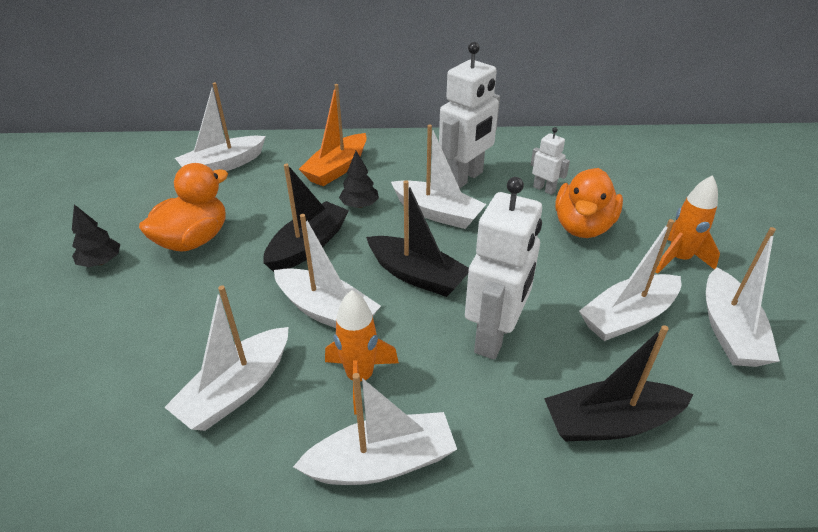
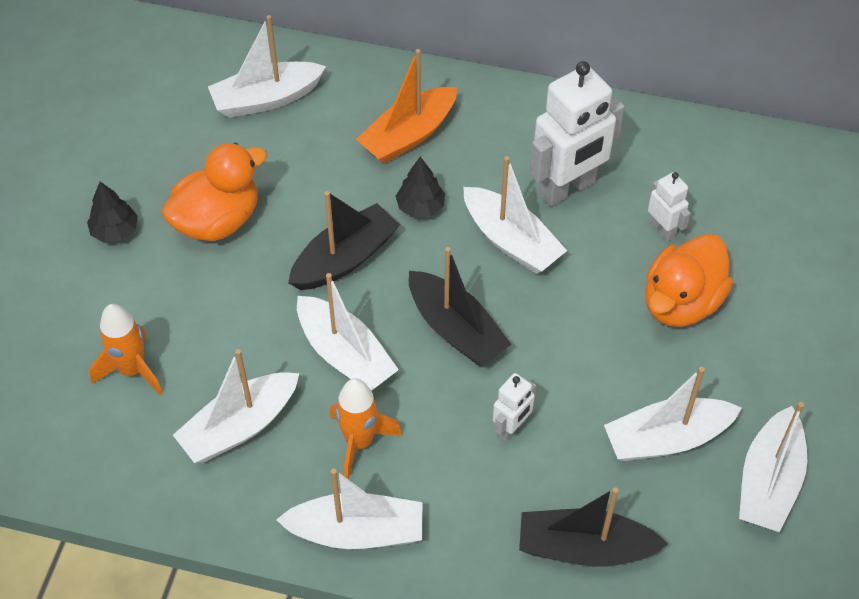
camera: 15 degrees right, 15 degrees up
white robot [465,177,542,360] -> white robot [493,373,536,441], size x0.49
orange rocket [656,175,720,274] -> orange rocket moved to [89,304,163,395]

